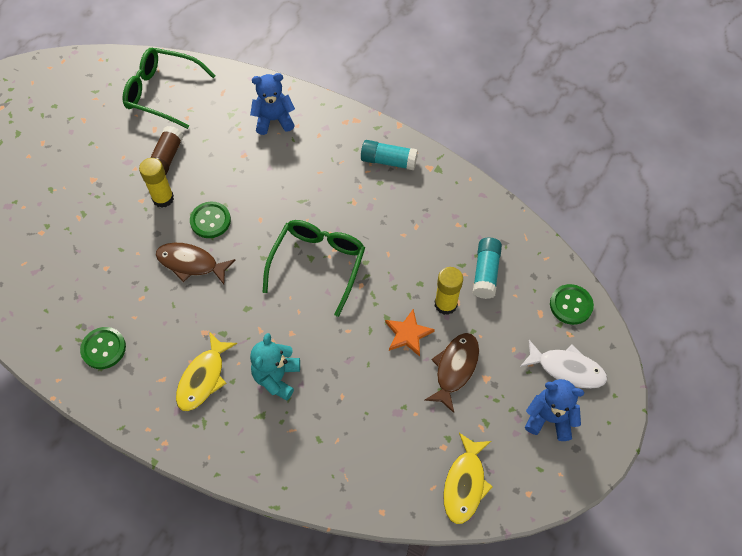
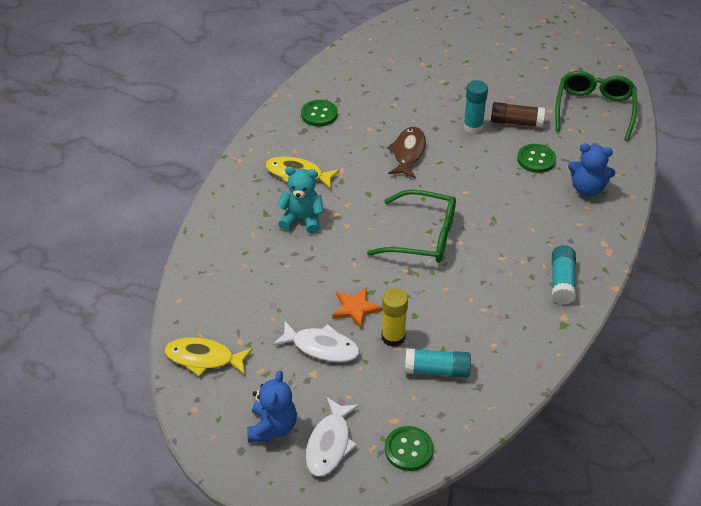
camera: 85 degrees right, 15 degrees down
yellow glue stick [139,158,174,208] -> turquoise glue stick [463,80,488,134]
green button [190,202,231,238] -> green button moved to [517,144,556,173]
blue teddy bear [250,73,295,135] -> blue teddy bear turned 120 degrees clockwise [568,144,615,197]
brown fish [424,333,479,413] -> white fish [273,321,360,362]

